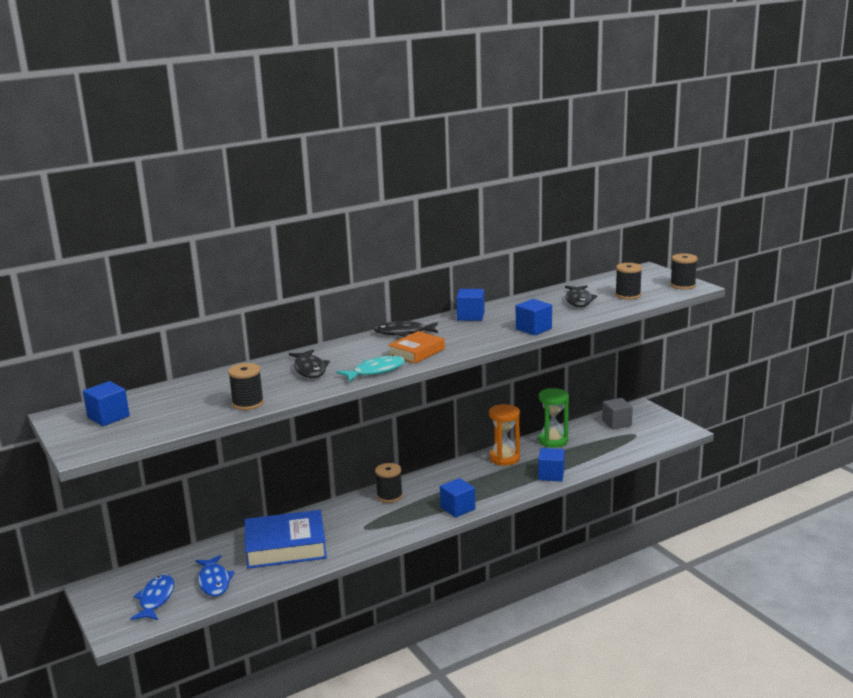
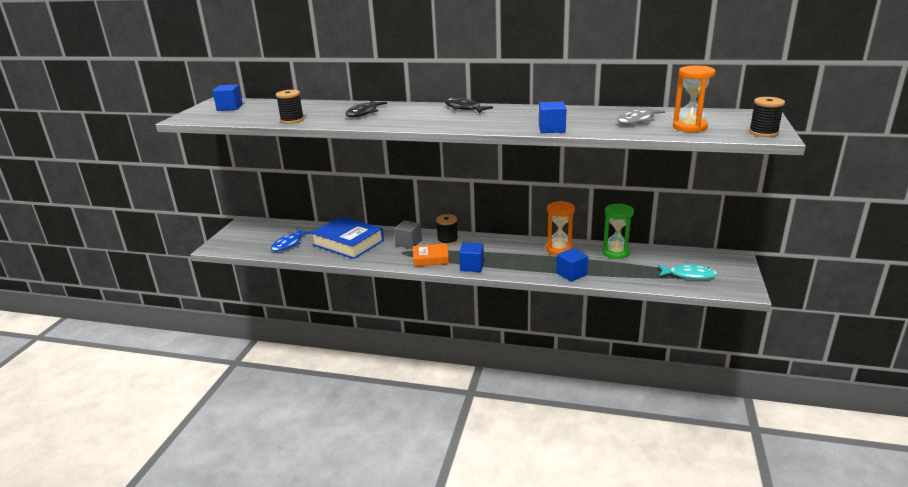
camera: 45 degrees right, 5 degrees up
blue fish [130,574,174,620] -> none
turquoise fish [337,355,405,382] -> turquoise fish moved to [658,263,718,279]
orange book [388,331,445,363] -> orange book moved to [413,244,449,267]
blue cube [456,289,485,321] -> none
black fish [565,285,597,307] -> grey fish [617,107,665,125]
grey cube [602,398,633,430] -> grey cube moved to [394,220,422,249]
black spool [615,263,642,300] -> orange hourglass [673,66,715,132]

